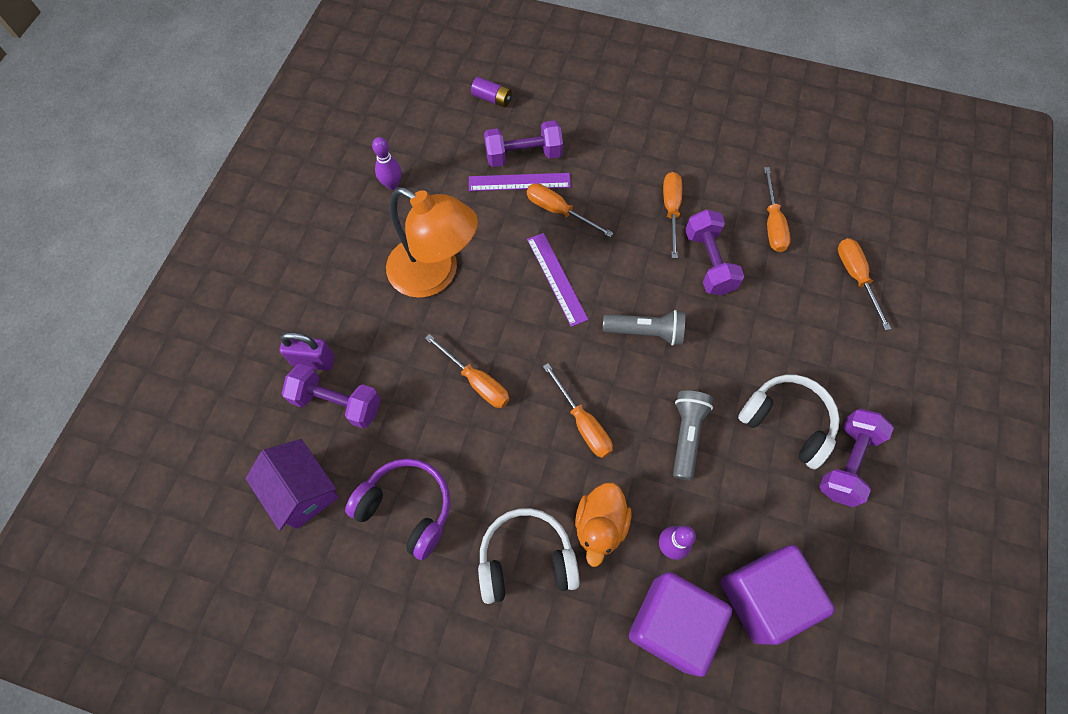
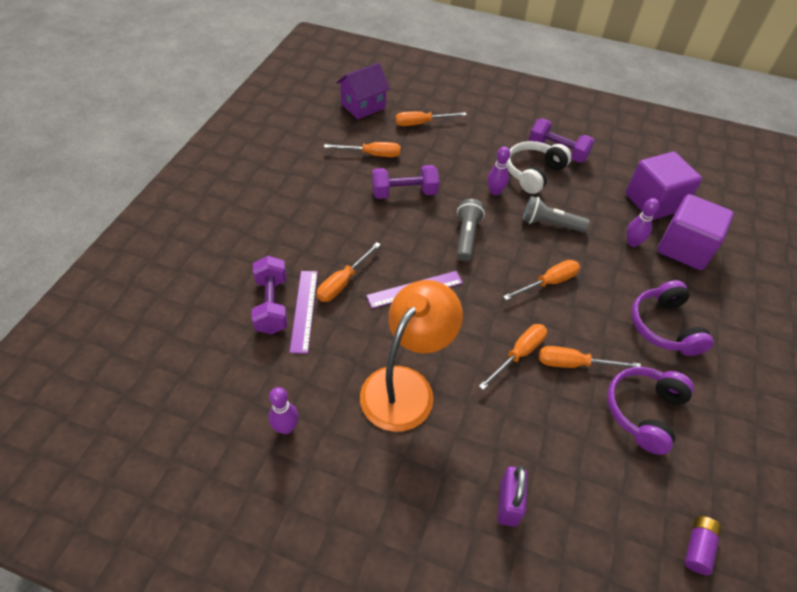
camera: 90 degrees left, 15 degrees down
purple house [246,439,339,531] -> purple house moved to [336,63,390,119]
purple dumbbell [282,364,381,429] -> none
purple battery [471,77,512,107] -> purple battery moved to [684,516,721,575]
white headphones [478,508,580,604] -> purple headphones [631,280,714,356]
orange duck [575,482,631,567] -> none
orange screwdriver [663,172,682,258] -> orange screwdriver moved to [539,346,641,368]
none -> purple bowling pin [487,146,510,195]

